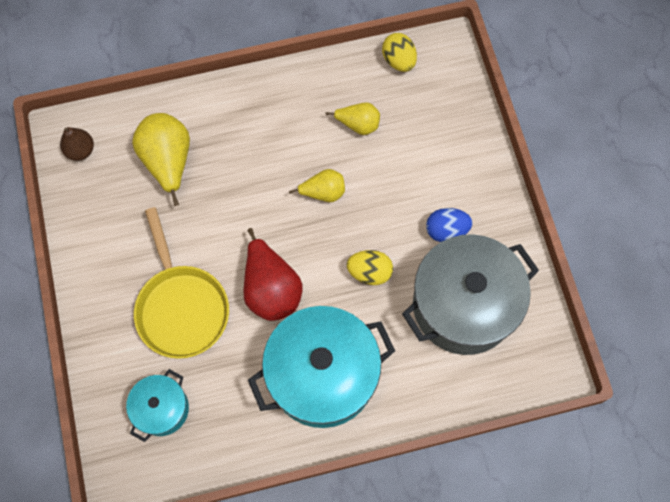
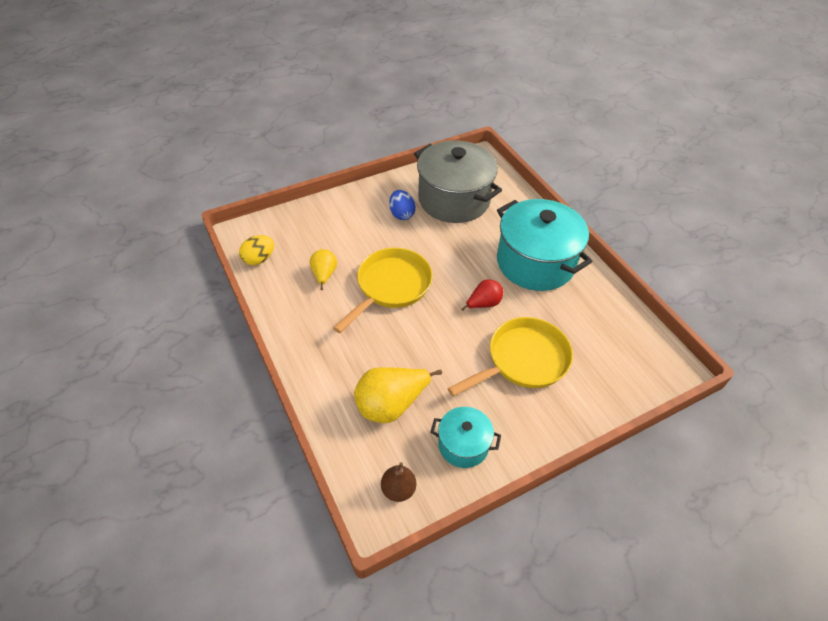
camera: 105 degrees left, 20 degrees down
turquoise pot [126,369,189,442] -> turquoise pot moved to [430,407,501,468]
red pear [244,228,303,321] -> red pear [461,279,503,311], size x0.59
yellow pear [289,169,345,202] -> yellow pan [333,248,433,333]
yellow egg [347,250,393,285] -> none

